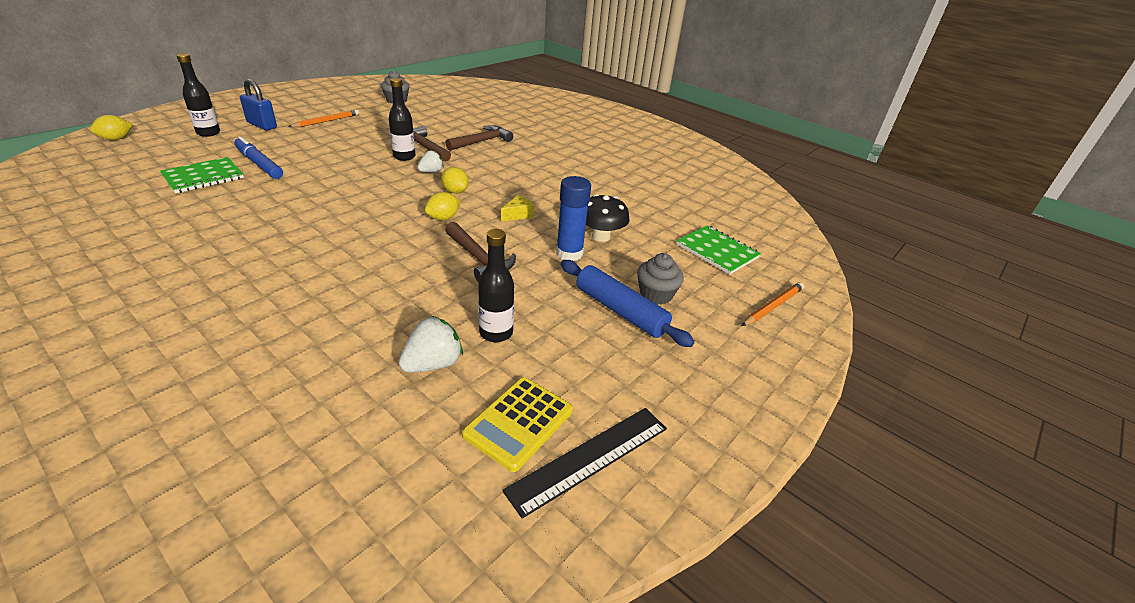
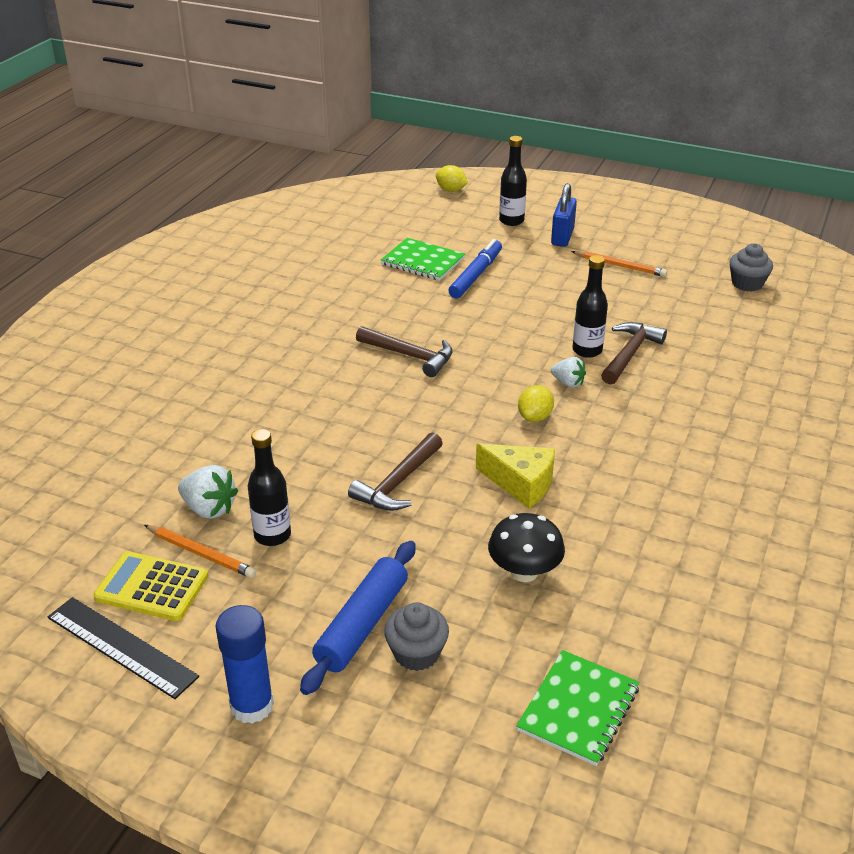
camera: 75 degrees right, 0 degrees up
yellow lemon [425,192,460,220] -> none
brown hammer [446,125,513,151] -> brown hammer moved to [356,326,453,377]
yellow cheese [501,195,534,221] -> yellow cheese [476,443,555,508], size x1.66
blue glue stick [556,176,591,261] -> blue glue stick moved to [215,605,274,724]
orange pencil [741,282,804,326] -> orange pencil moved to [144,525,257,578]

